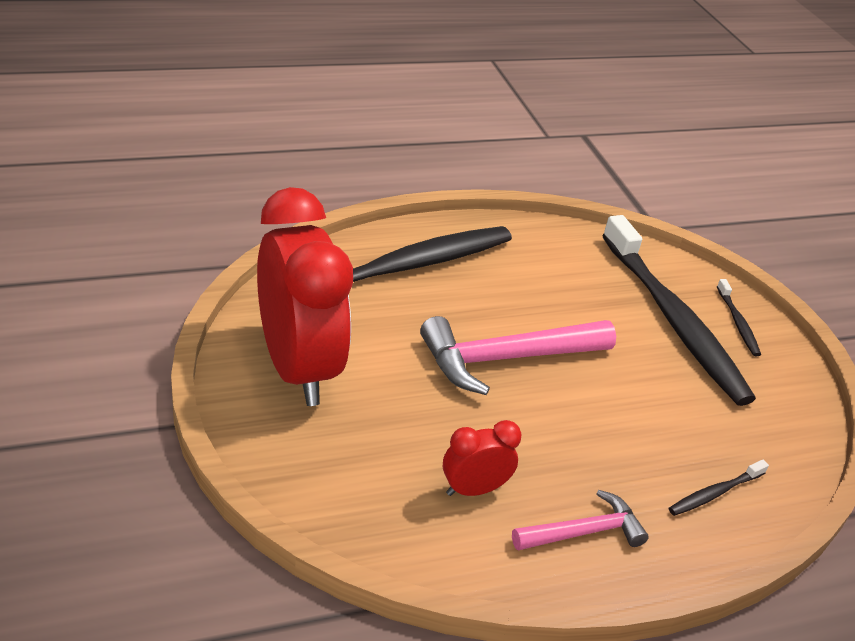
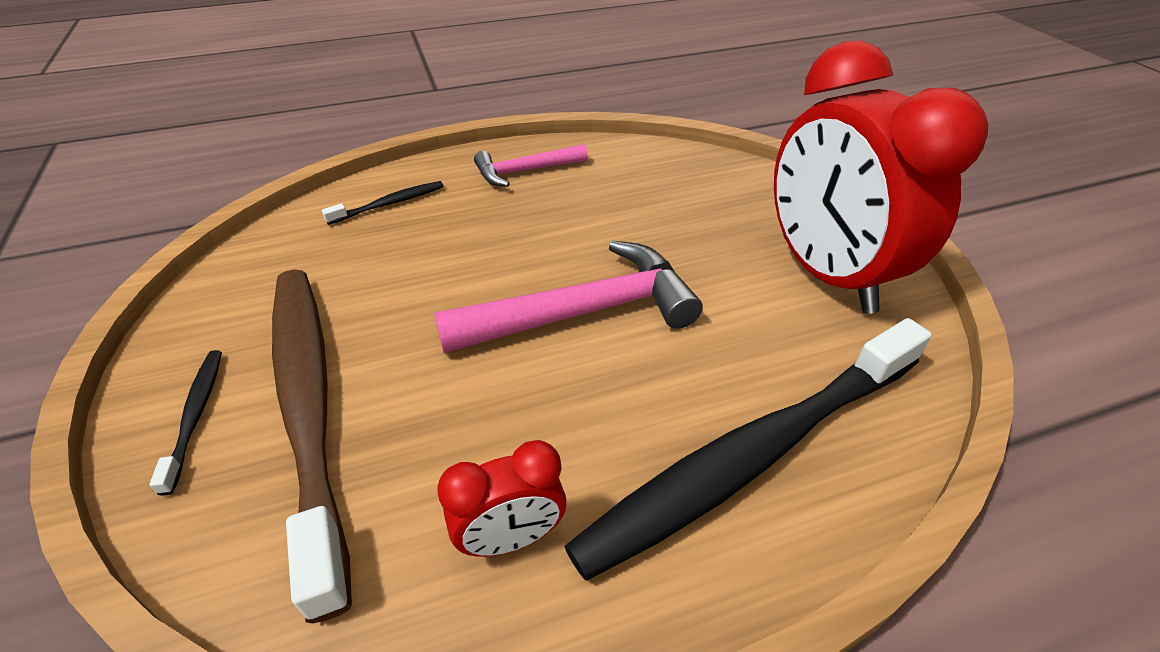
camera: 175 degrees left, 5 degrees up
red clock [443,420,522,496] -> red clock moved to [437,440,566,557]
black toothbrush [602,215,756,406] -> brown toothbrush [272,269,352,623]

